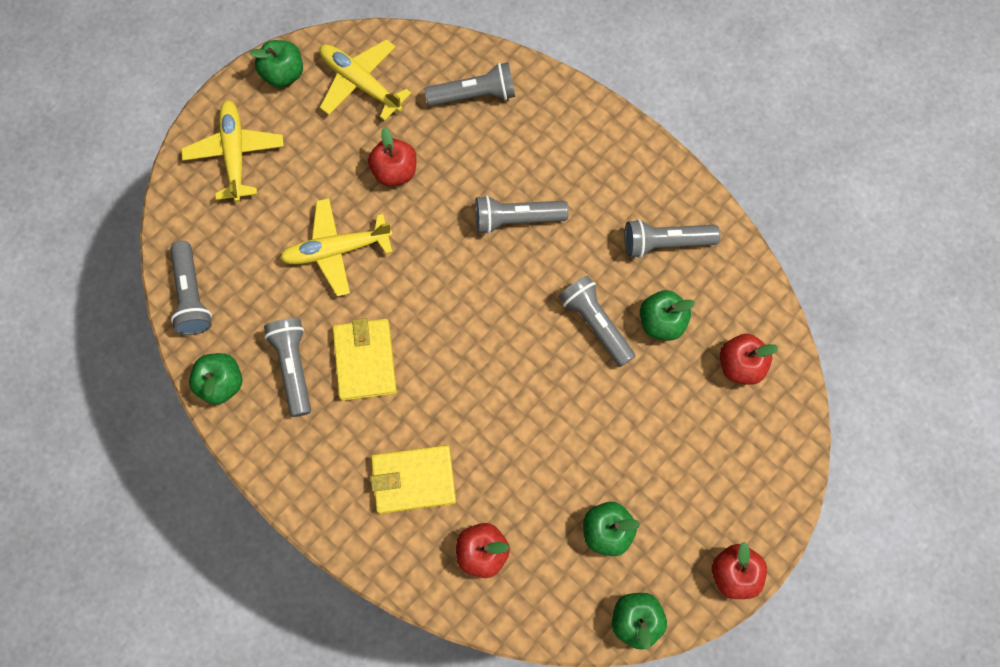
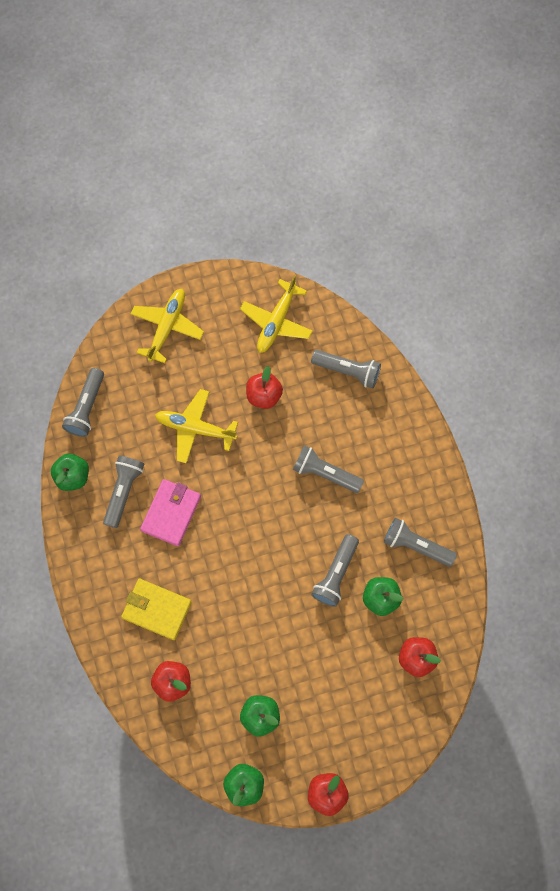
camera: 30 degrees right, 0 degrees up
green apple [249,40,303,87] -> none
yellow plane [319,39,411,121] -> yellow plane turned 135 degrees counterclockwise [240,275,313,353]
yellow wallet [333,318,397,401] -> pink wallet [140,479,201,546]
grey flashlight [559,275,635,367] -> grey flashlight turned 150 degrees counterclockwise [311,534,359,607]

